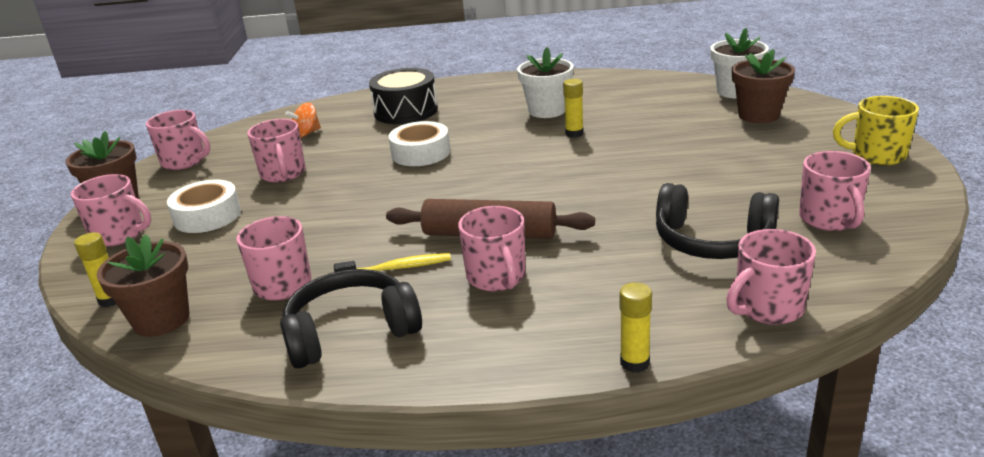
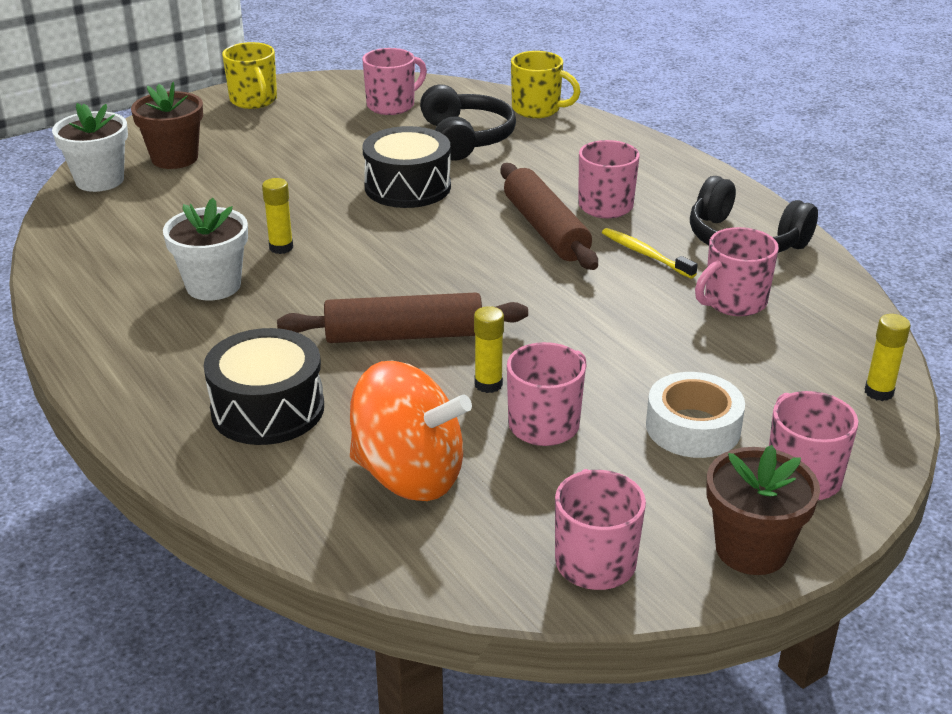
camera: 125 degrees left, 5 degrees up
brown flower pot [97,234,189,337] -> none
orange spinning top [285,103,321,138] -> orange spinning top [350,361,472,501], size x2.16
white tape [389,121,450,166] -> brown rolling pin [277,292,528,343]
yellow glue stick [620,282,652,373] -> yellow glue stick moved to [474,306,504,393]
pink mug [726,229,816,325] -> yellow mug [511,51,581,118]
none -> black drum [362,126,451,208]

